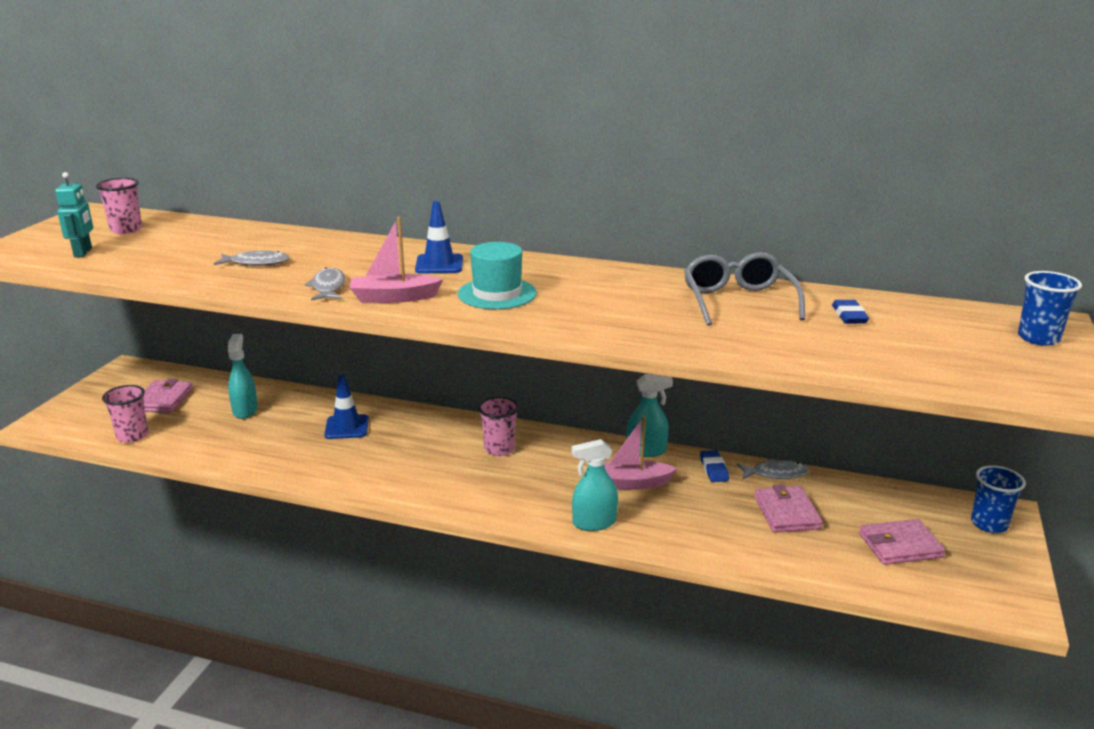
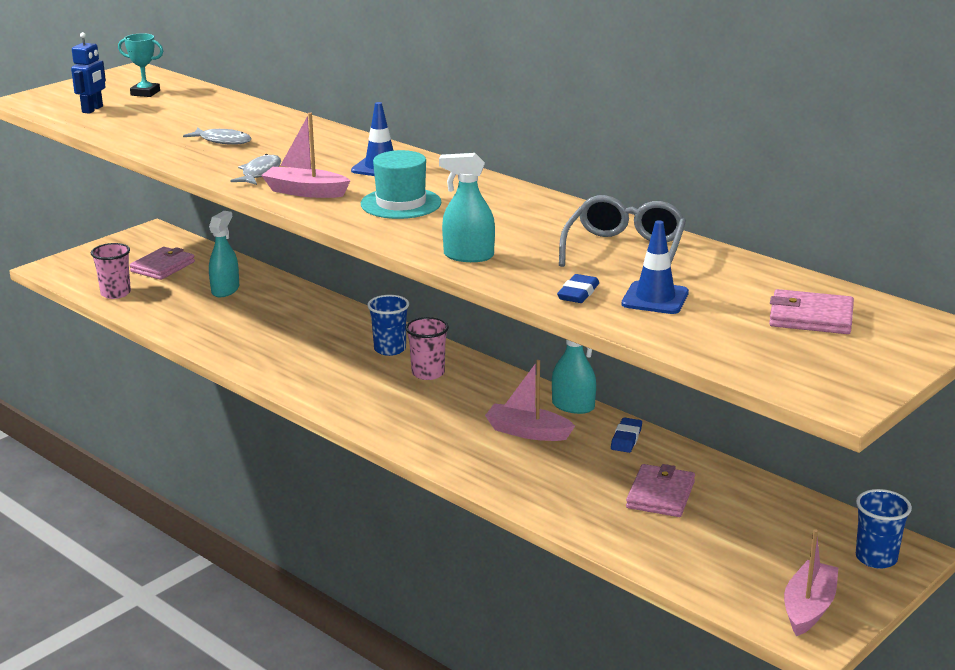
camera: 25 degrees right, 0 degrees up
turquoise robot [55,172,93,257] -> blue robot [71,32,106,114]
pink cup [96,178,142,234] -> turquoise trophy [118,33,163,97]
blue traffic cone [324,375,369,439] -> blue traffic cone moved to [622,220,689,314]
turquoise spray bottle [571,439,618,531] -> turquoise spray bottle moved to [439,153,495,262]
grey fish [737,459,809,480] -> none
blue eraser [832,300,869,324] -> blue eraser moved to [557,274,599,303]
pink wallet [859,519,945,565] -> pink wallet moved to [769,289,854,334]
blue cup [1018,271,1082,346] -> blue cup moved to [367,295,409,356]
none -> pink boat [784,529,838,636]

